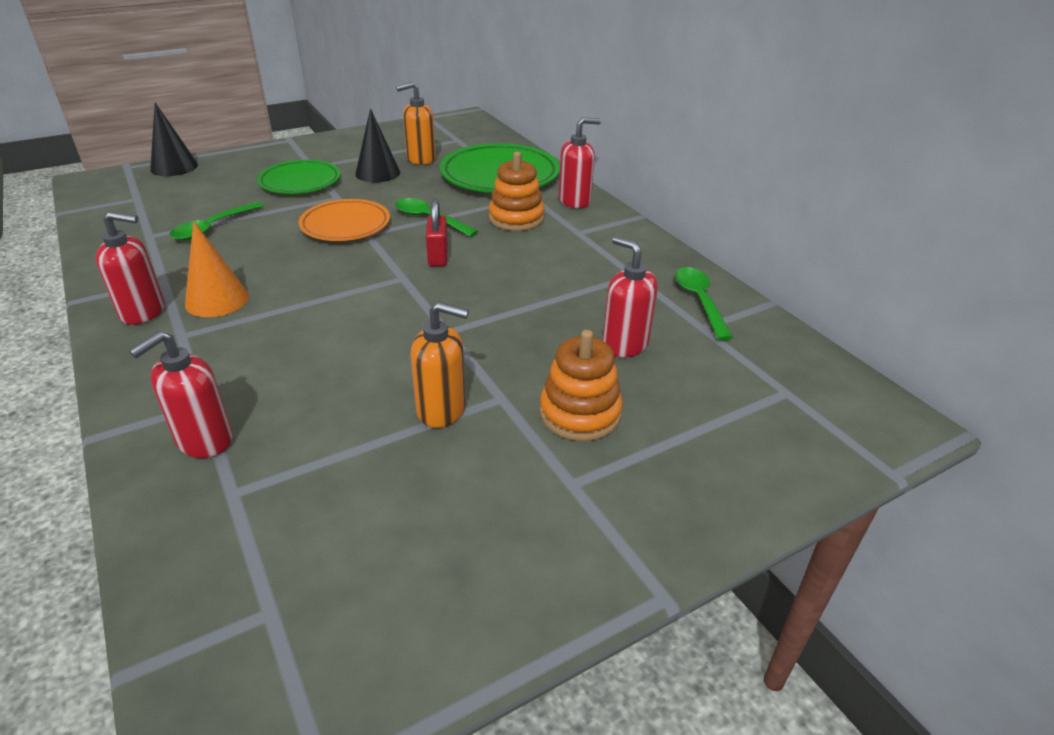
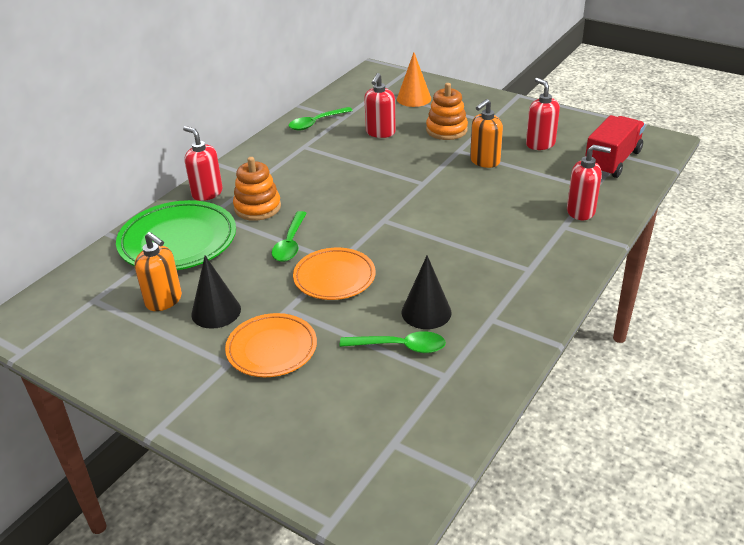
camera: 115 degrees left, 0 degrees up
red soap dispenser [96,211,164,325] -> red soap dispenser moved to [526,78,560,150]
black cone [150,103,198,176] -> black cone moved to [401,255,452,329]
orange cone [185,221,249,317] -> orange cone moved to [397,52,431,107]
green plate [257,160,340,194] -> orange plate [225,313,317,377]
orange soap dispenser [410,302,469,428] -> orange soap dispenser turned 120 degrees counterclockwise [470,99,503,168]
red padlock [426,199,448,266] -> none
none -> red truck [585,115,645,178]

